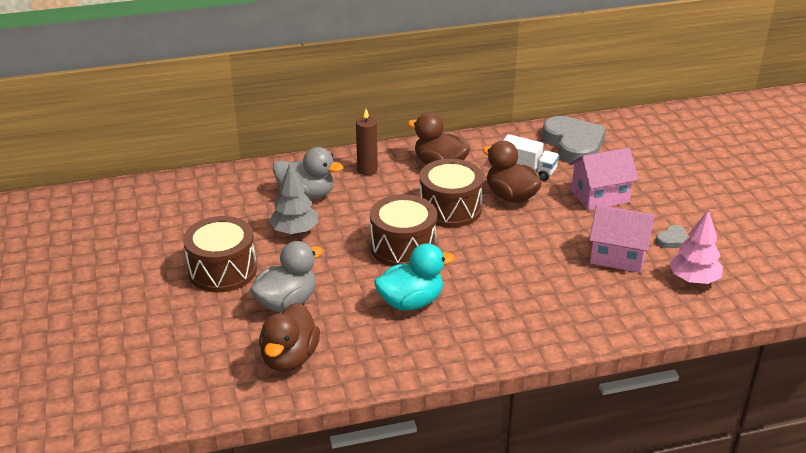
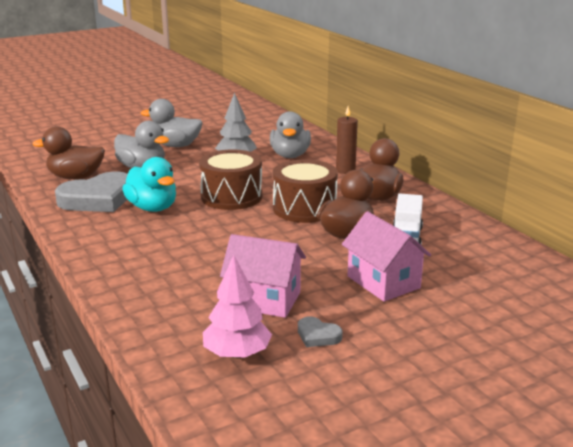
camera: 75 degrees right, 10 degrees down
brown drum [183,216,257,292] -> grey duck [141,99,203,147]
grey heart [542,116,606,163] -> grey heart moved to [55,172,128,212]
pink house [589,205,655,273] -> pink house turned 75 degrees counterclockwise [220,234,306,318]

